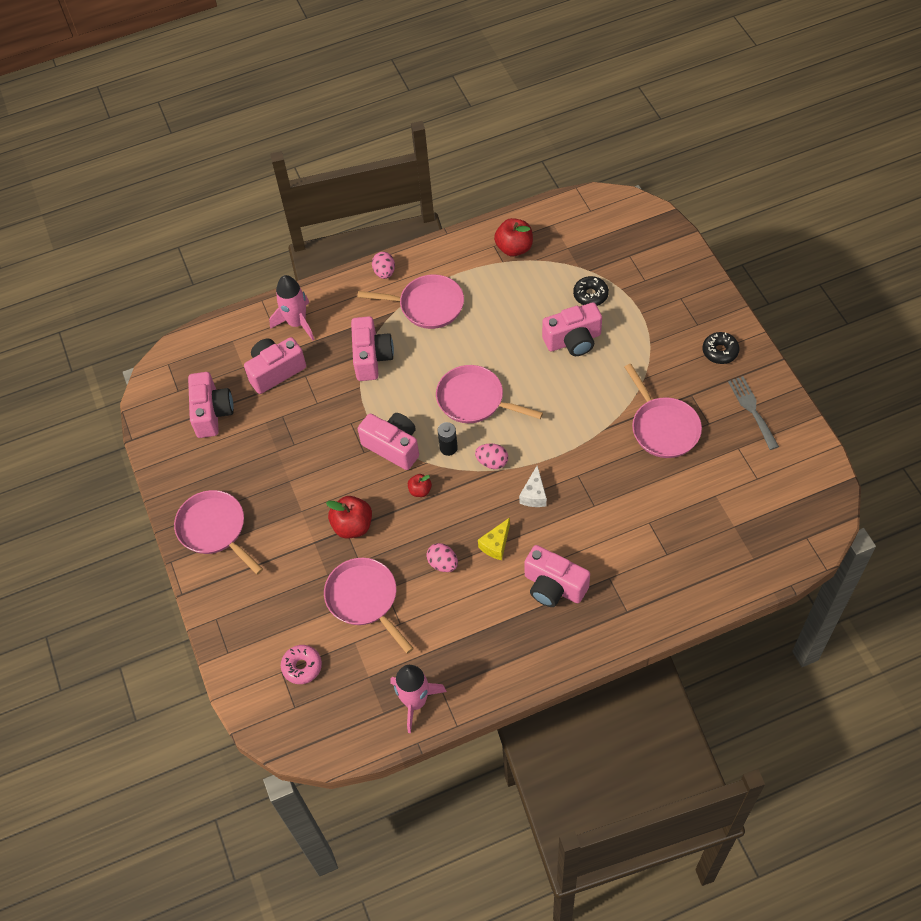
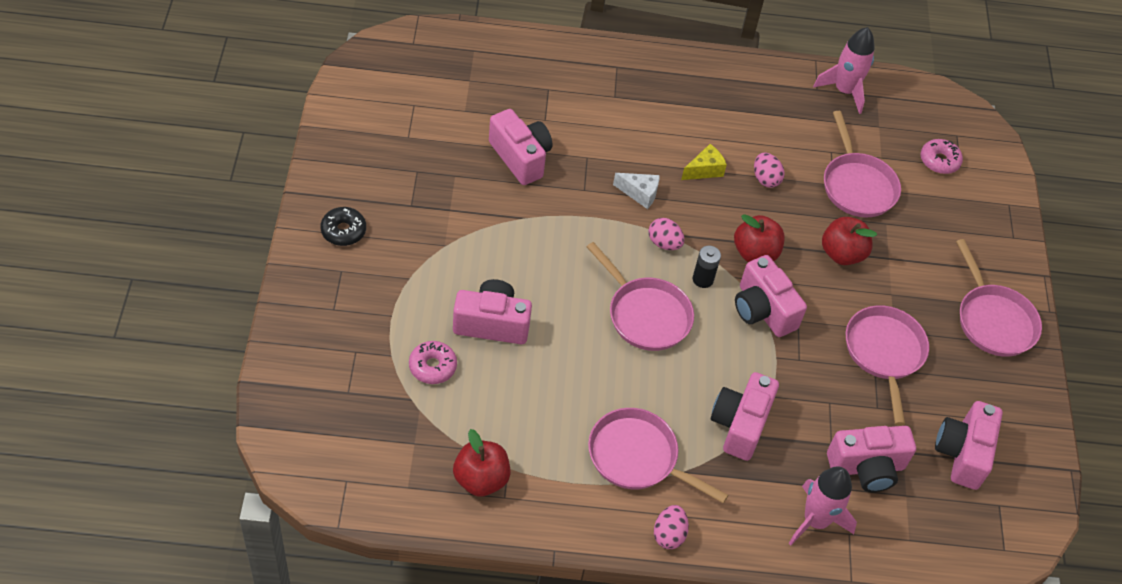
camera: 165 degrees left, 5 degrees down
red apple [408,474,432,497] -> red apple [734,214,785,262], size x1.79
white cheese [519,466,547,507] -> white cheese turned 75 degrees clockwise [613,173,660,209]
pink camera [524,545,590,607] -> pink camera moved to [489,109,552,185]
black donut [573,276,609,306] -> pink donut [409,341,457,384]
pink pan [625,364,702,458] -> pink pan moved to [846,305,929,425]
grey fork [728,376,779,450] -> none

